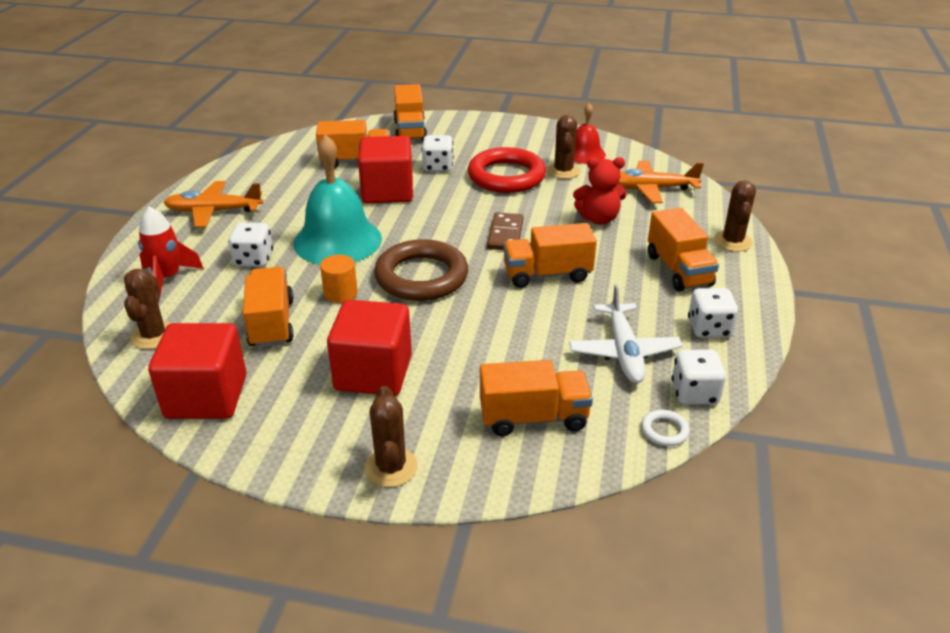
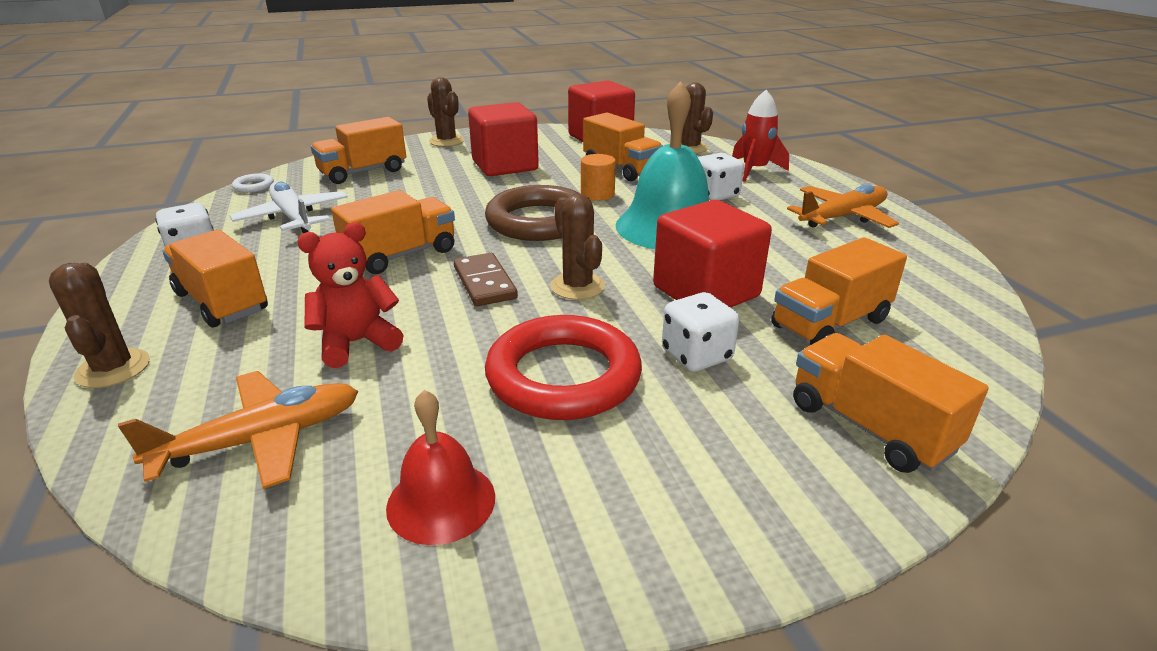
camera: 150 degrees right, 5 degrees down
brown cactus [547,115,580,179] -> brown cactus moved to [550,194,605,300]
white dice [671,349,726,405] -> none

